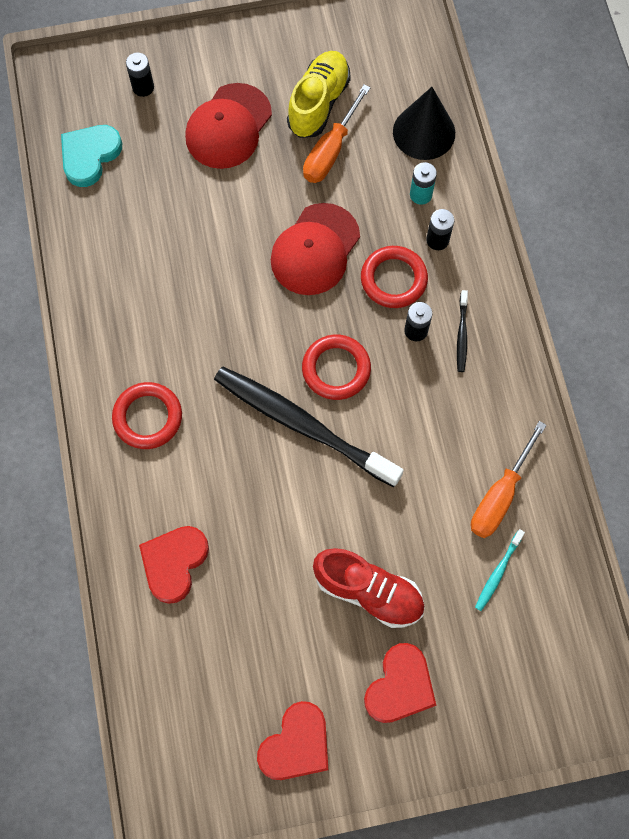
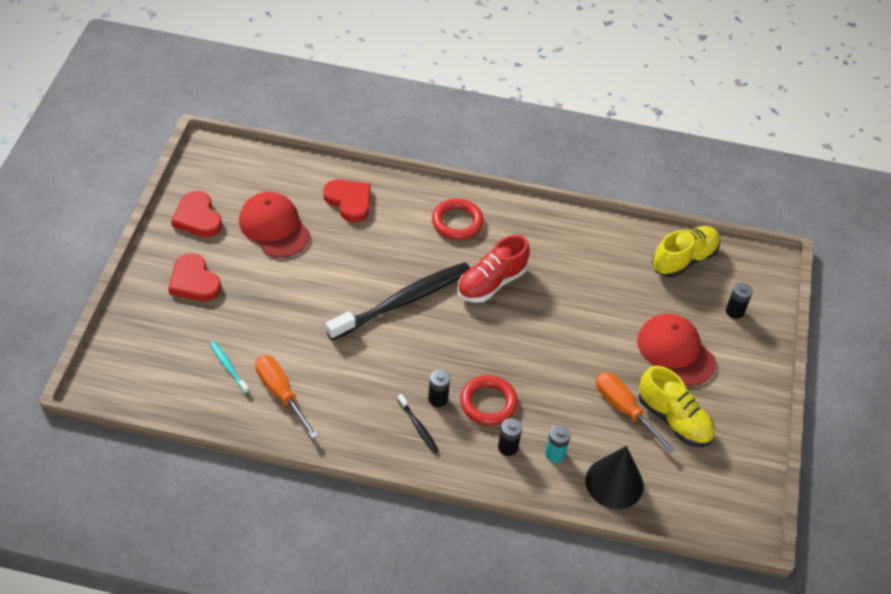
camera: 110 degrees right, 20 degrees down
turquoise heart [61,125,122,187] -> yellow shoe [652,226,720,278]
red cap [271,203,360,295] -> red cap moved to [239,192,310,258]
red ring [302,335,371,400] -> none
red shoe [313,548,425,628] -> red shoe moved to [457,235,530,303]
black toothbrush [457,290,468,372] -> black toothbrush turned 150 degrees counterclockwise [397,394,439,453]

